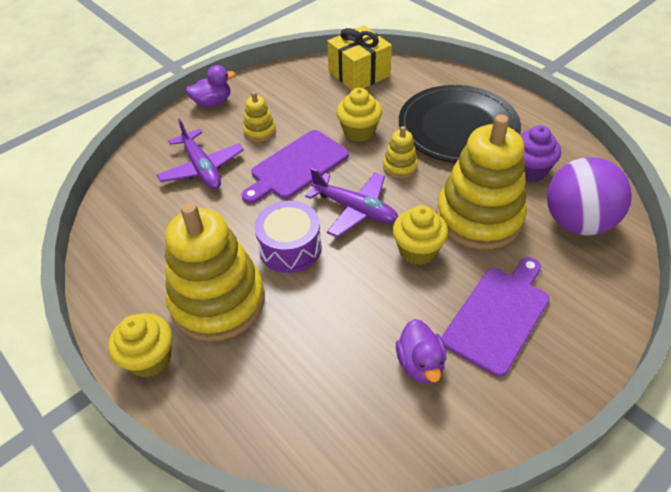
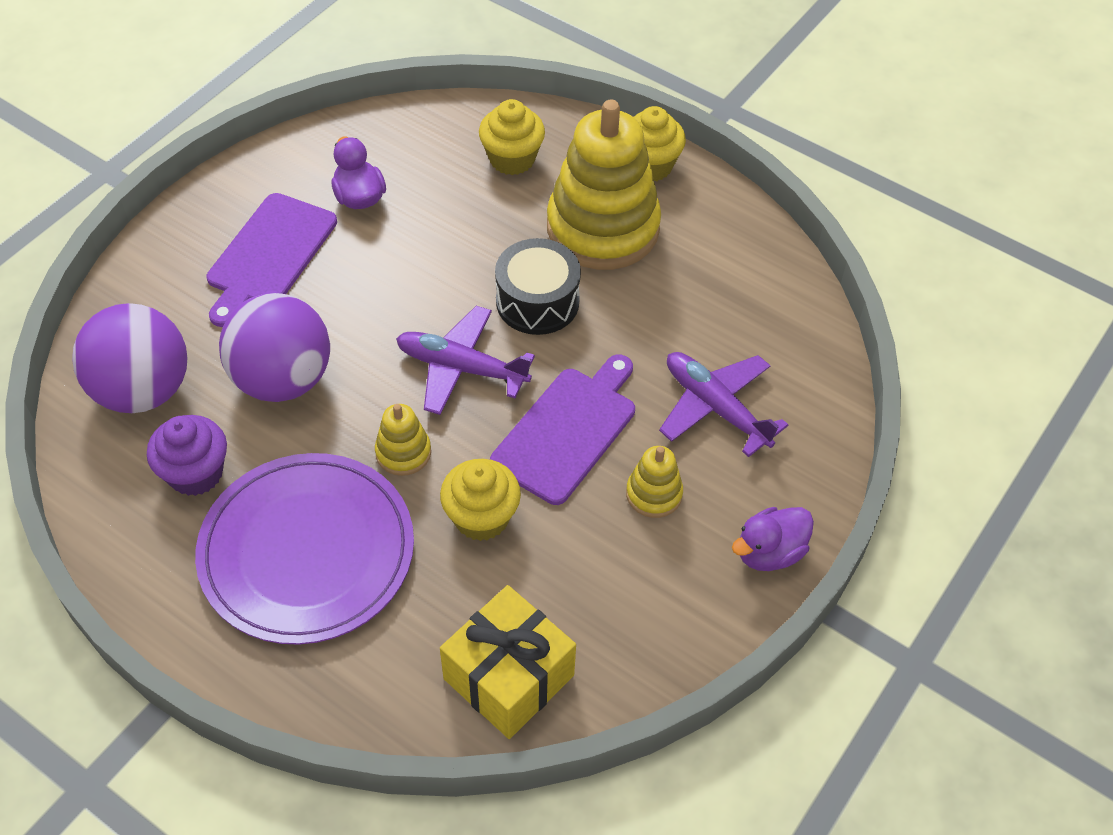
camera: 165 degrees right, 5 degrees up
purple drum [254,201,322,273] -> black drum [495,238,581,335]
yellow cupcake [393,205,448,265] -> yellow cupcake moved to [479,99,545,175]
black plate [399,85,521,163] -> purple plate [195,453,414,645]
yellow stacking toy [436,114,527,249] -> purple ball [219,293,330,402]

